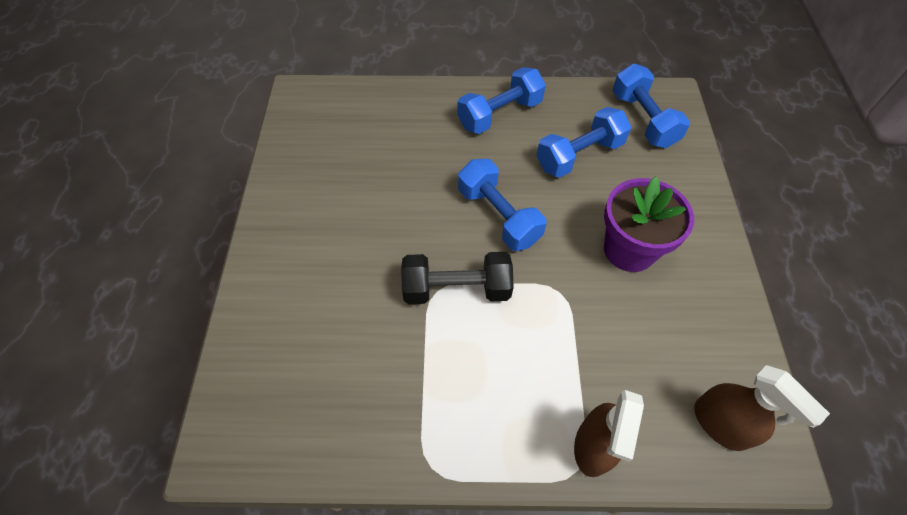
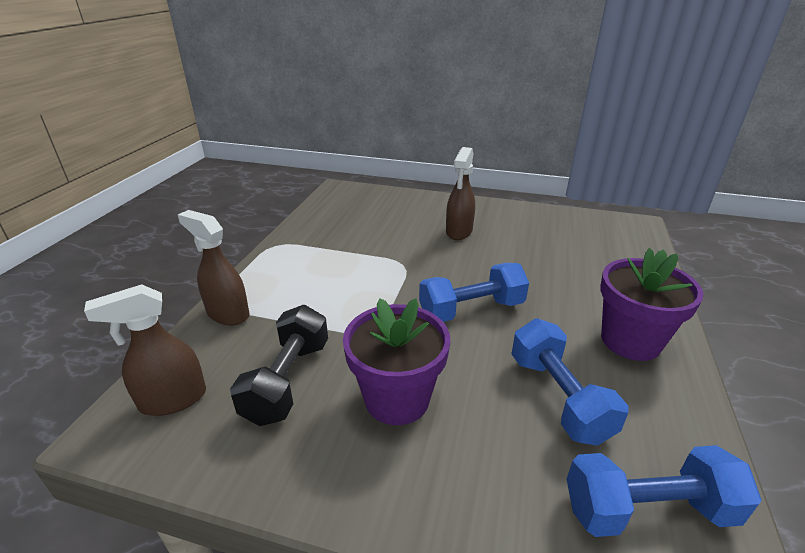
camera: 105 degrees right, 25 degrees down
black dumbbell [401,252,514,304] -> black dumbbell moved to [230,305,328,426]
blue dumbbell [457,67,546,134] -> purple flower pot [601,248,704,361]
none -> brown spray bottle [446,147,475,240]

